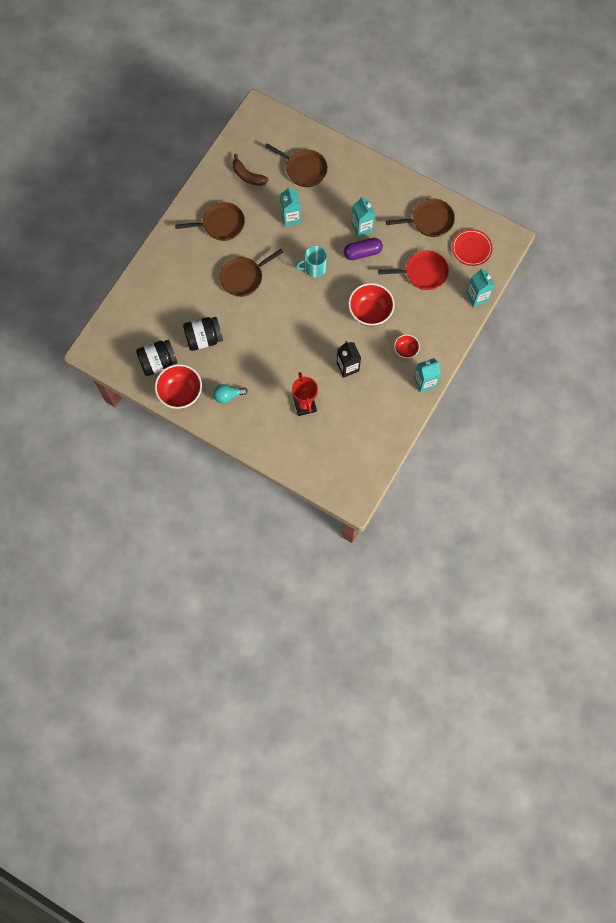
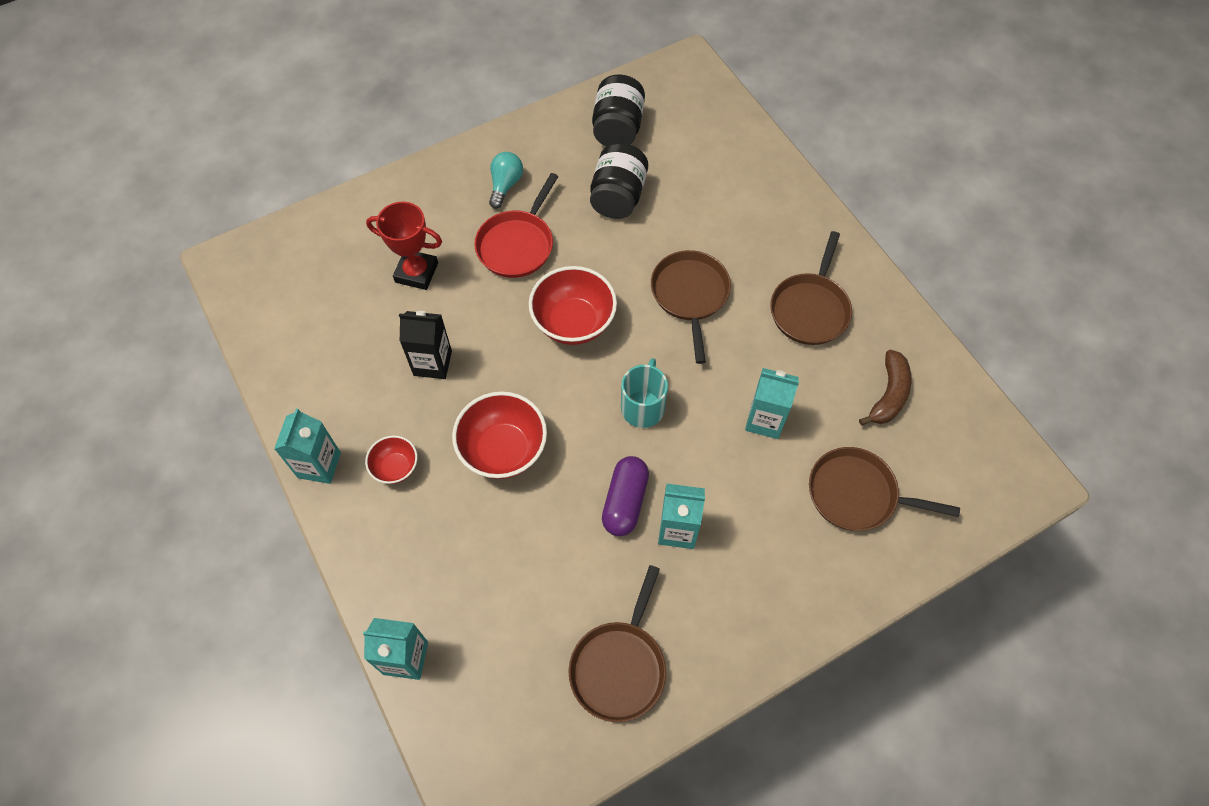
camera: 120 degrees right, 10 degrees down
red bowl [155,364,202,409] -> red bowl moved to [529,266,617,345]
brown banana [233,154,269,186] -> brown banana turned 135 degrees clockwise [859,350,911,426]
brown pan [265,143,328,187] -> brown pan turned 45 degrees clockwise [809,447,960,531]
red pan [378,251,449,290] -> red pan moved to [474,173,558,278]
red plate [452,229,492,266] -> none

